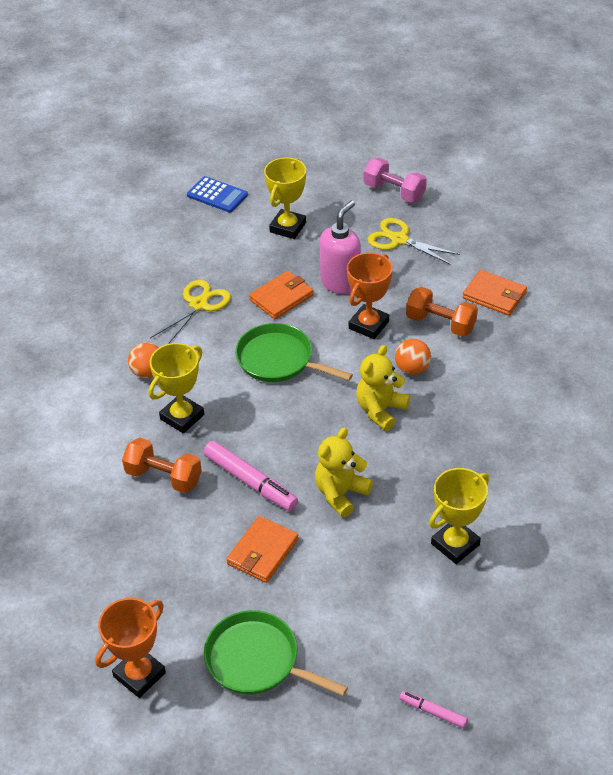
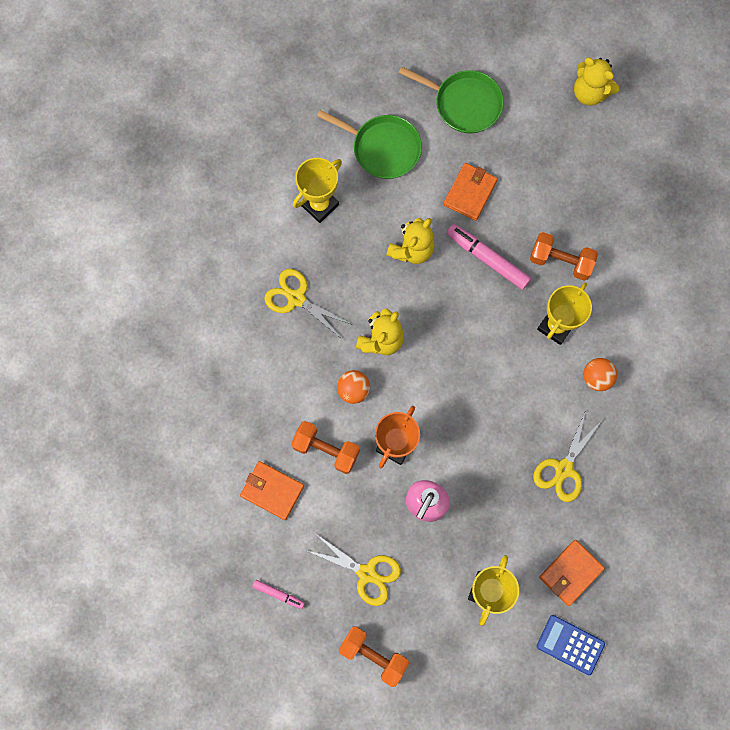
camera: 175 degrees right, 30 degrees up
orange trophy [95,598,166,698] -> none
green pan [235,323,353,382] -> green pan moved to [317,110,422,179]
orange wallet [249,271,314,319] -> orange wallet moved to [539,540,605,606]
pink dumbbell [364,158,427,203] -> orange dumbbell [339,626,409,687]
pink marker [399,691,468,728] -> pink marker moved to [252,580,305,609]
none -> yellow scissors [264,269,353,340]
none -> yellow teddy bear [574,58,619,105]

